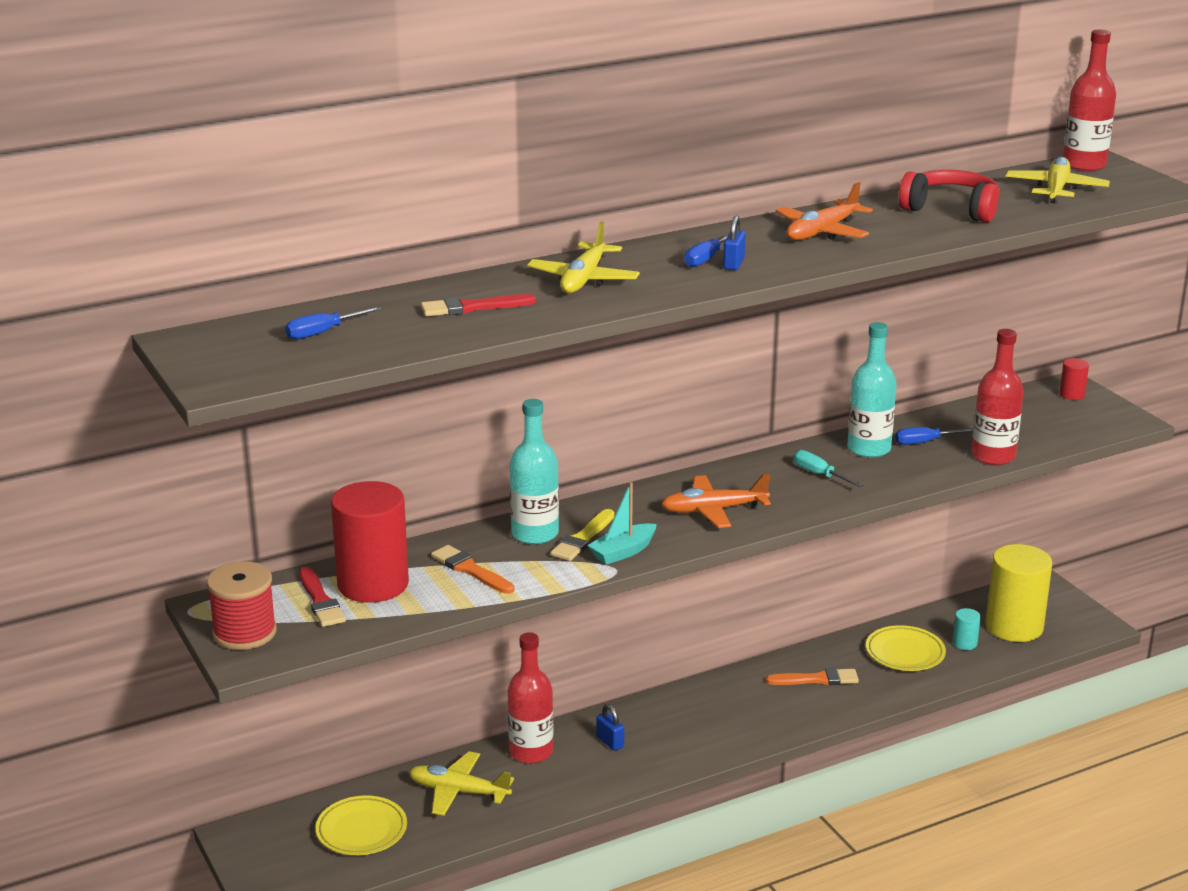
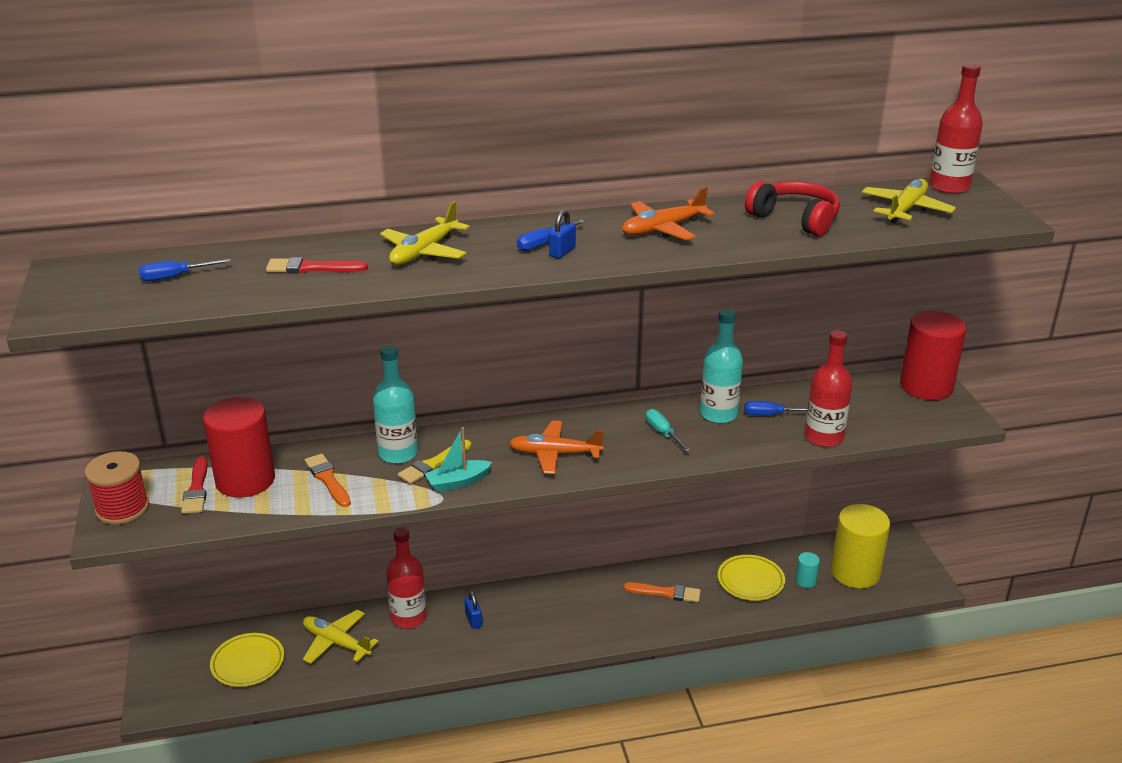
camera: 15 degrees right, 5 degrees up
red cylinder [1059,358,1089,400] -> red cylinder [900,311,966,400], size x2.37

